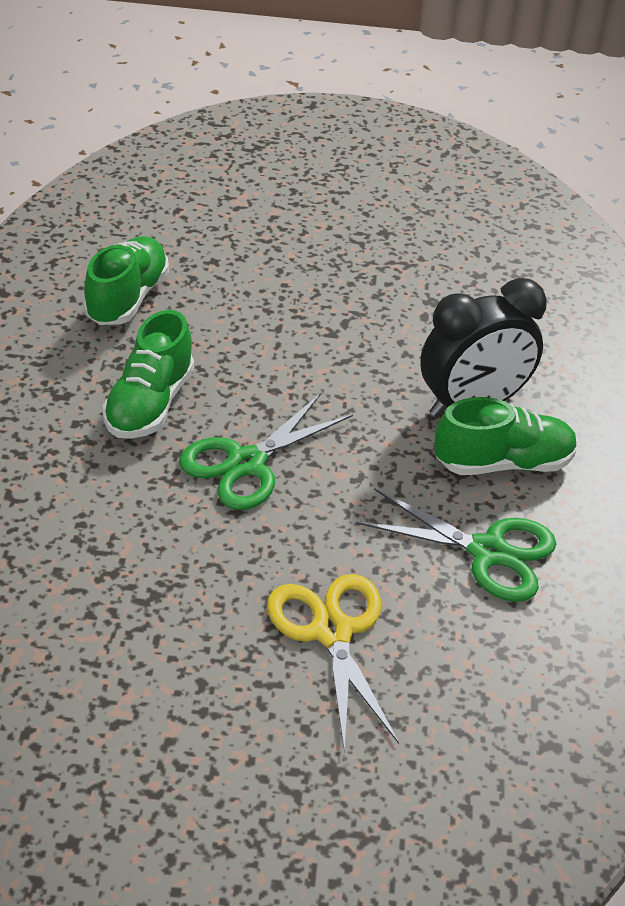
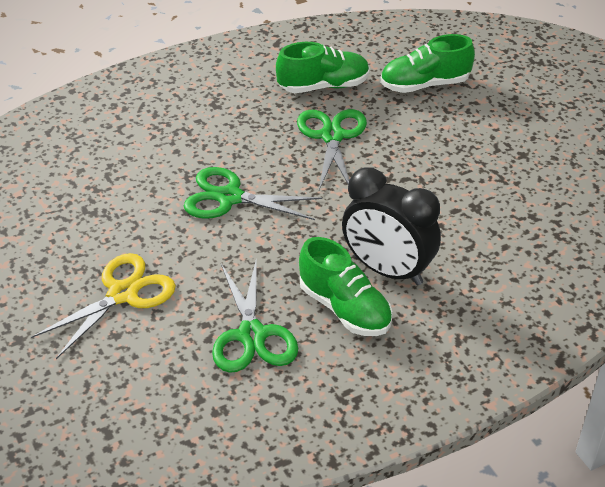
camera: 60 degrees right, 0 degrees up
green shoe [102,310,194,439] -> green shoe moved to [380,34,475,93]
none -> green scissors [297,109,367,190]

